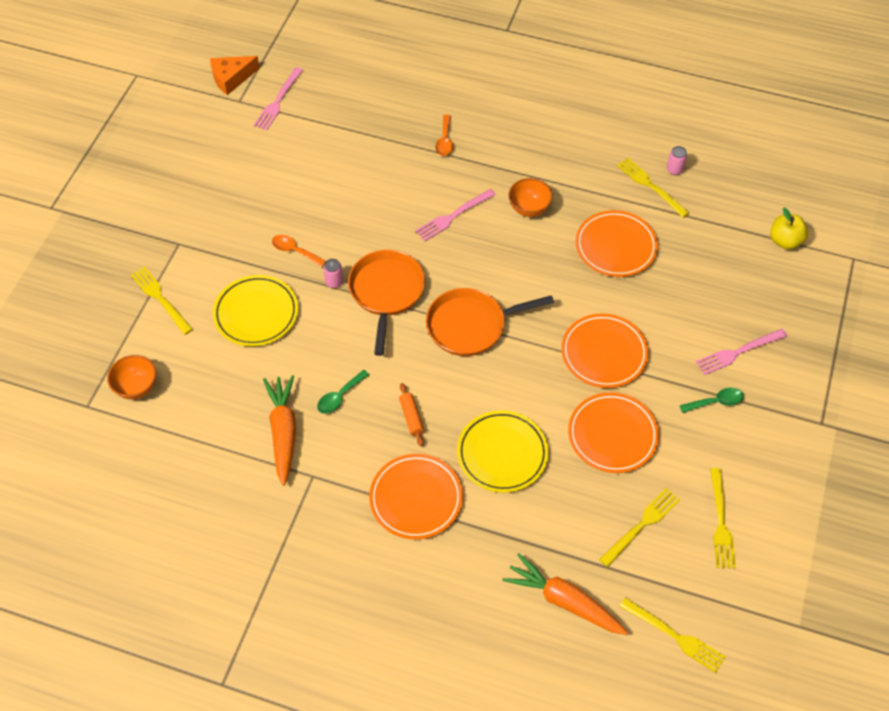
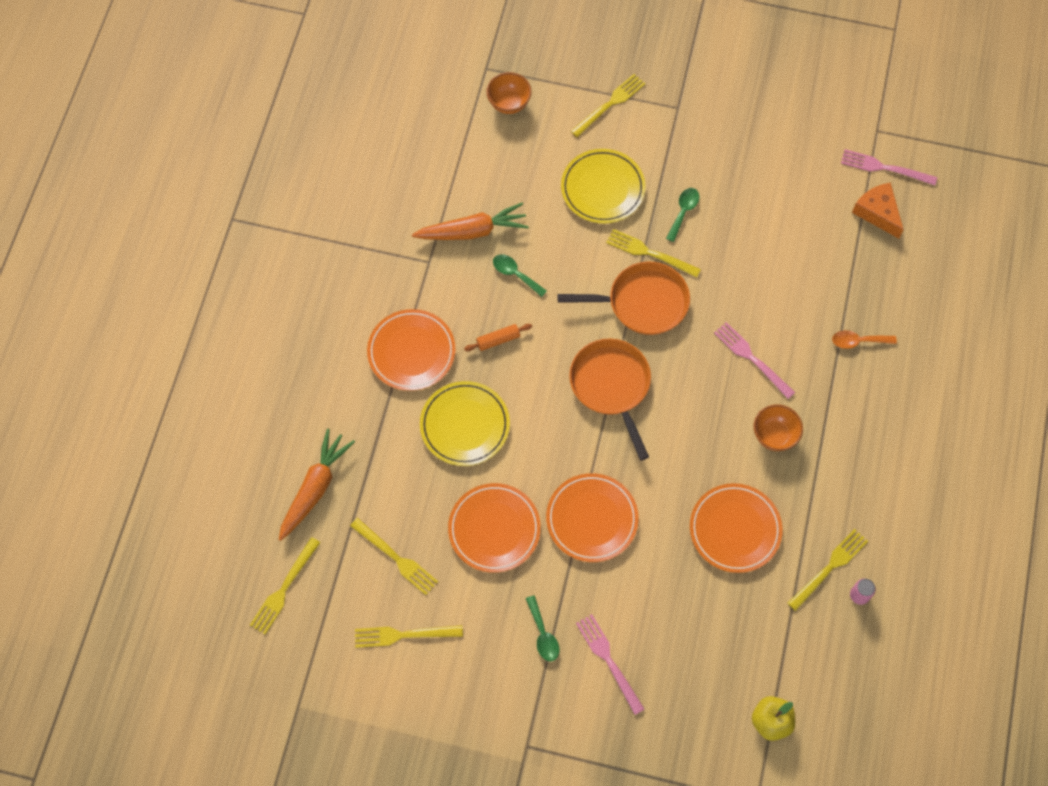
camera: 85 degrees right, 10 degrees up
orange cheese [210,56,260,95] -> orange cheese moved to [852,183,904,239]
orange spoon [272,235,326,267] -> green spoon [666,188,699,242]
pink can [323,259,343,288] -> yellow fork [606,229,701,278]

